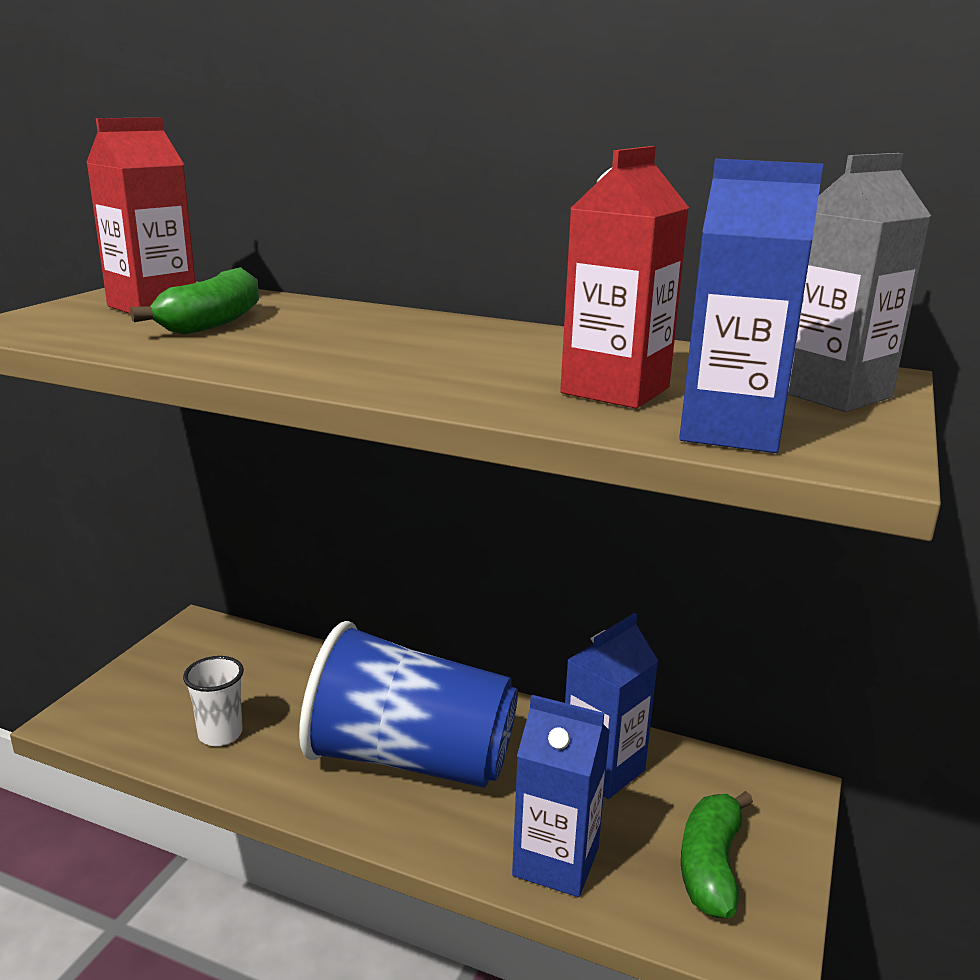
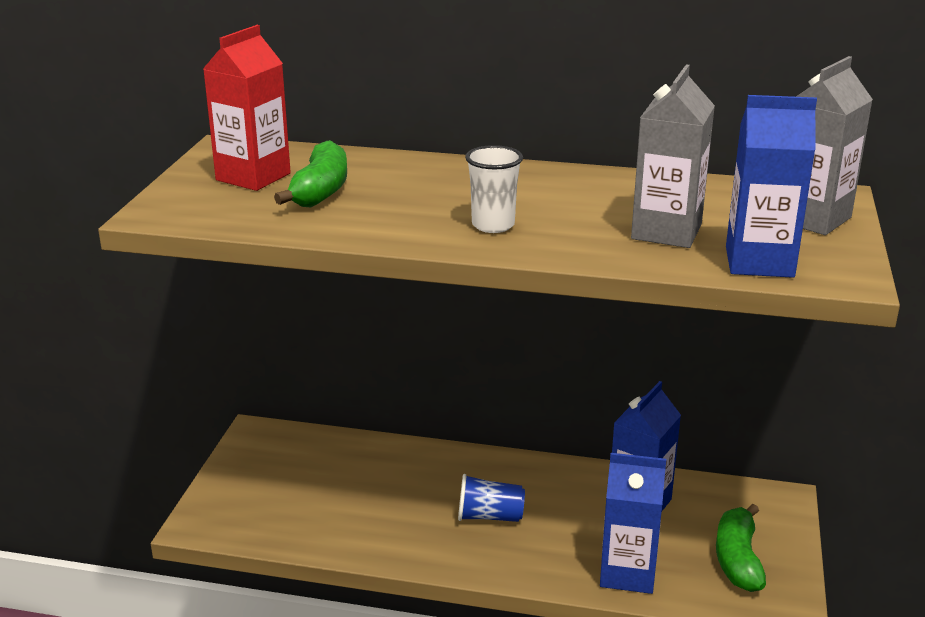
camera: 10 degrees left, 5 degrees up
white cup [183,656,244,746] -> white cup moved to [465,145,523,233]
blue cup [299,621,518,788] -> blue cup [458,474,525,522], size x0.42
red carton [560,146,689,408] -> grey carton [631,64,715,248]

